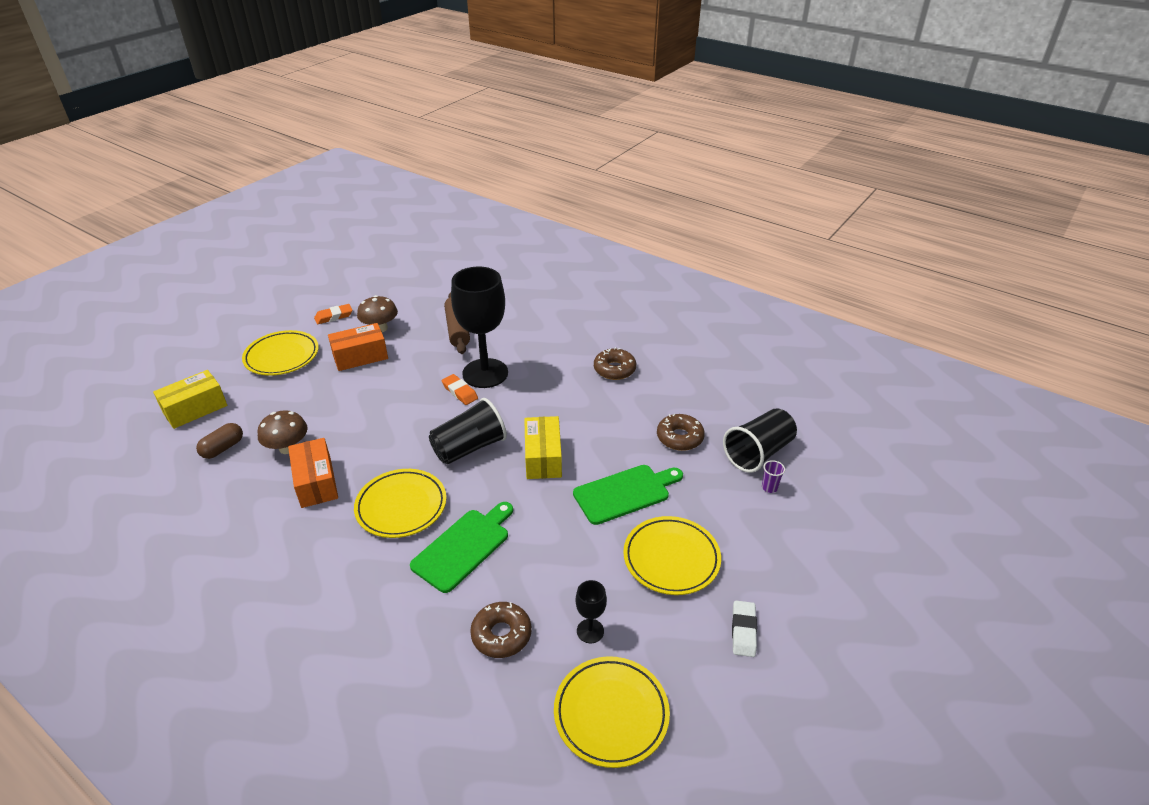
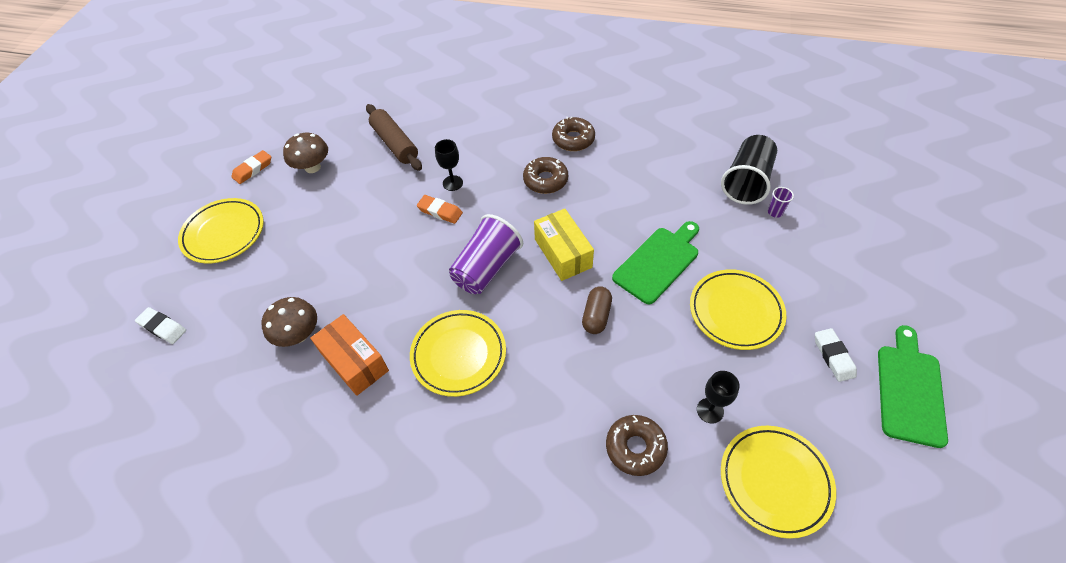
camera: 20 degrees left, 15 degrees up
yellow box [153,370,227,429] -> white eraser [135,307,186,344]
brown capsule [196,423,243,459] -> brown capsule moved to [582,286,612,334]
orange box [328,323,388,371] -> none
green cutting board [410,502,513,593] -> green cutting board moved to [878,325,948,448]
black cup [429,398,507,464] -> purple cup [449,214,523,294]
black goblet [451,267,508,388] -> black goblet [435,139,463,191], size x0.43
brown donut [657,414,705,451] -> brown donut moved to [523,157,568,194]

